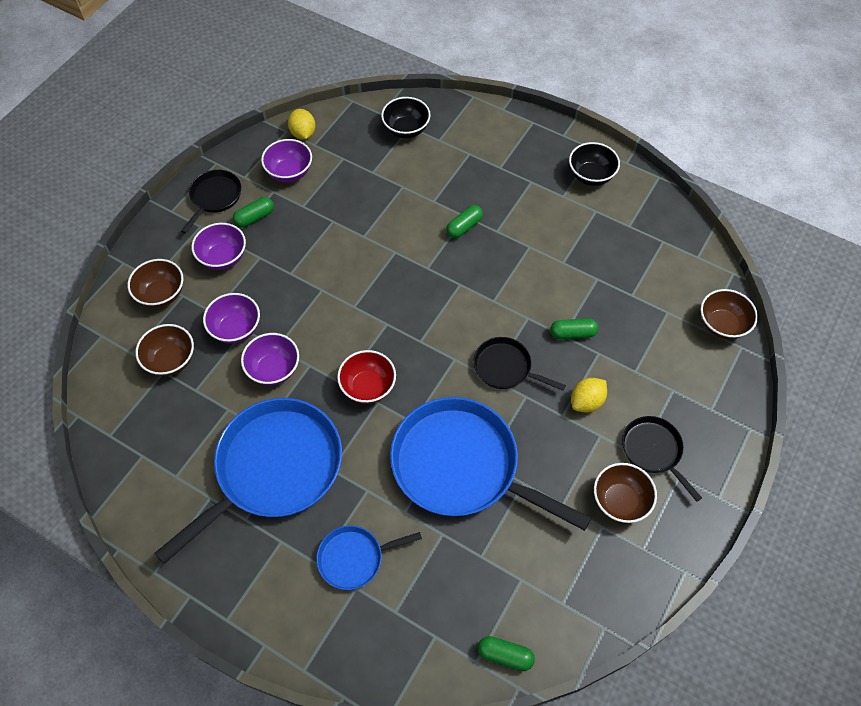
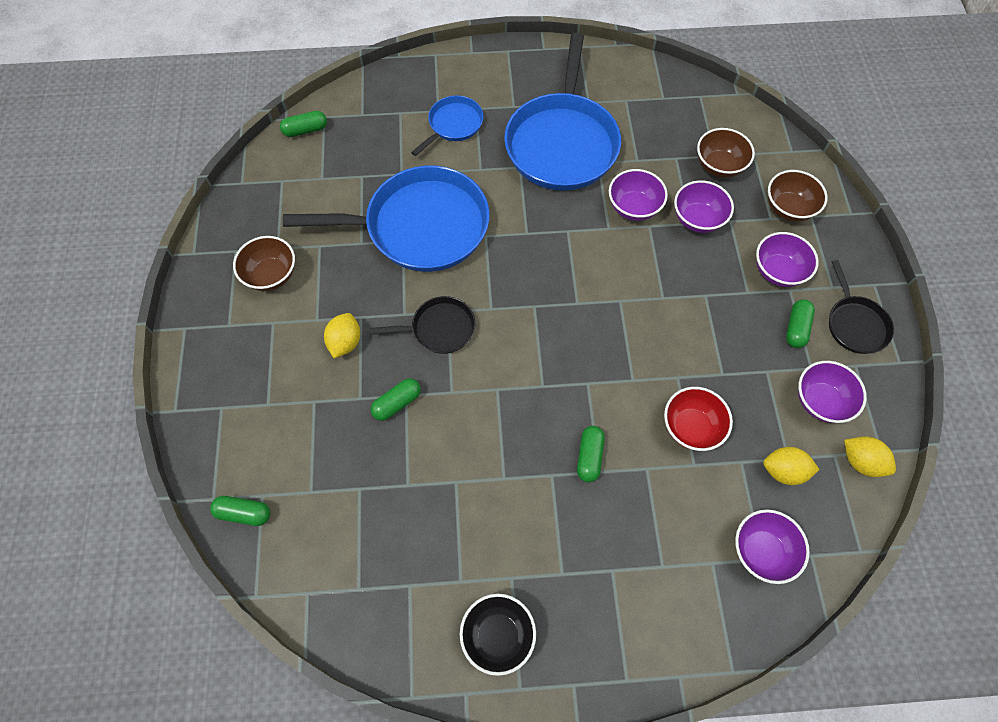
camera: 145 degrees right, 5 degrees up
red bowl [337,350,396,404] -> red bowl moved to [664,387,733,451]
black bowl [381,97,431,138] -> purple bowl [735,510,810,584]
black pan [622,416,702,502] -> none
brown bowl [700,289,758,340] -> green capsule [210,496,270,526]
none -> yellow lemon [763,447,820,485]

